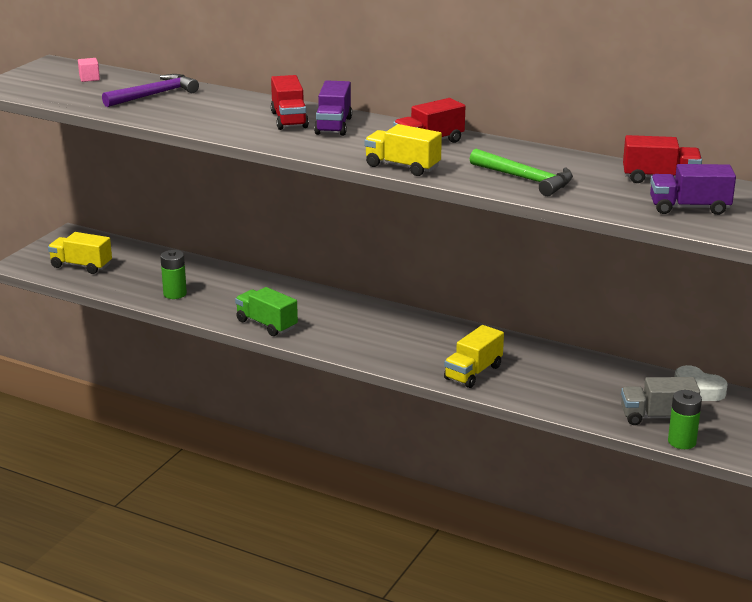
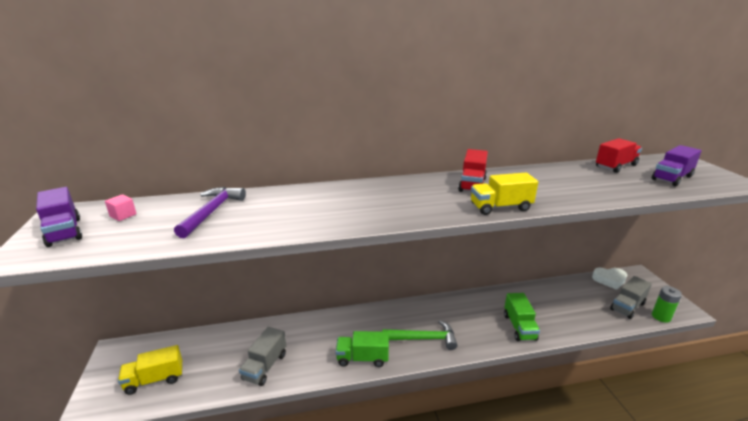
camera: 40 degrees left, 0 degrees up
green battery [160,250,187,299] -> grey truck [239,327,286,386]
red truck [271,75,309,130] -> none
purple truck [314,80,352,136] -> purple truck moved to [36,187,82,247]
yellow truck [444,325,504,388] -> green truck [504,293,540,341]
green hammer [470,149,573,196] -> green hammer moved to [382,320,457,350]

